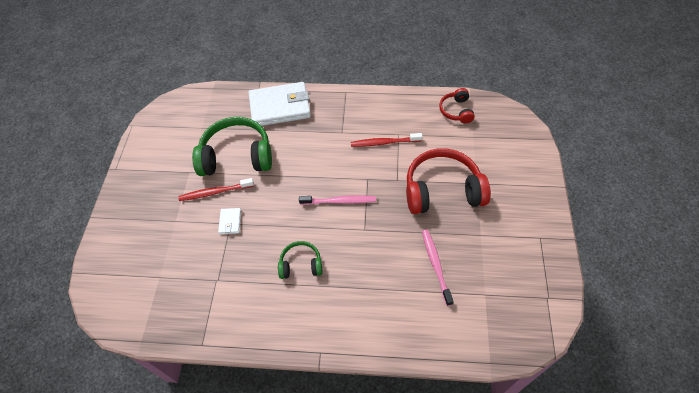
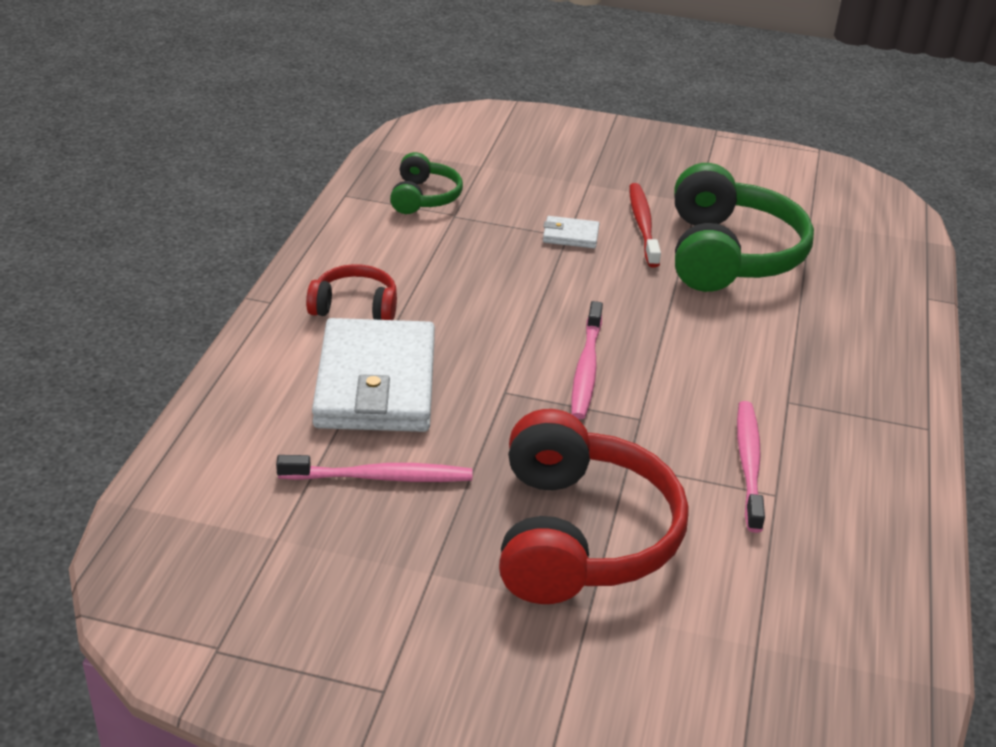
camera: 95 degrees right, 20 degrees down
white wallet [248,82,311,126] -> white wallet moved to [312,318,435,432]
green headphones [278,241,322,279] -> green headphones moved to [390,152,463,214]
red toothbrush [351,133,423,147] -> pink toothbrush [737,401,765,533]
red headphones [439,88,475,123] -> red headphones moved to [306,264,397,320]

